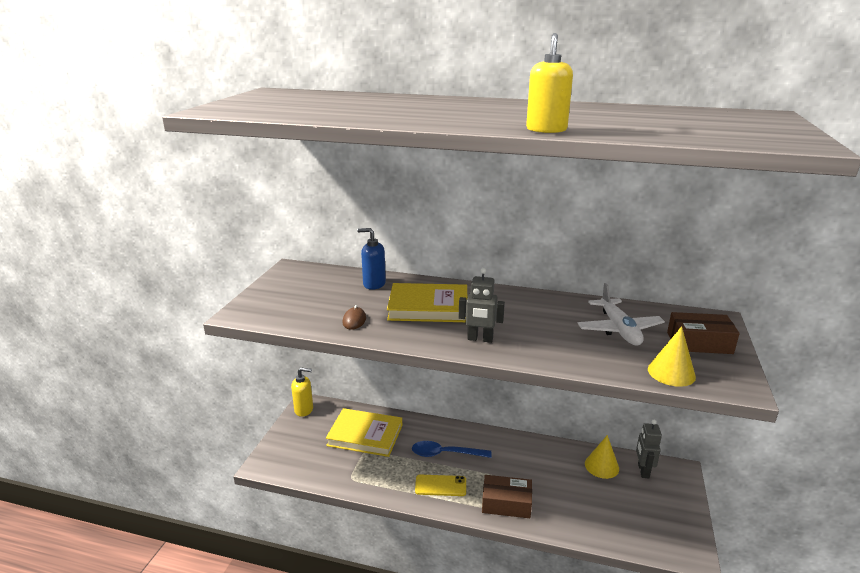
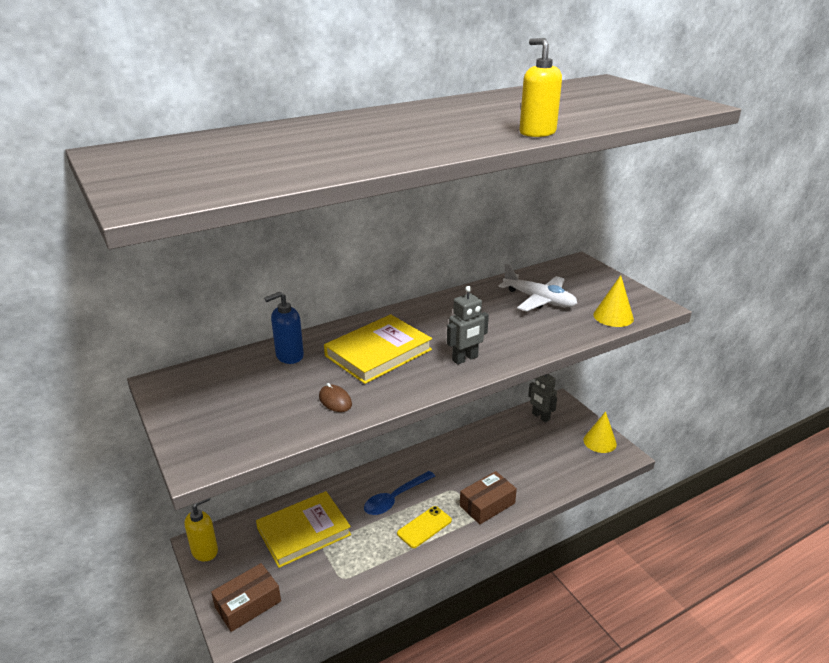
camera: 45 degrees left, 5 degrees up
yellow cone [585,435,619,479] -> yellow cone moved to [583,411,617,453]
brown box [667,312,740,354] -> brown box moved to [211,563,281,632]

